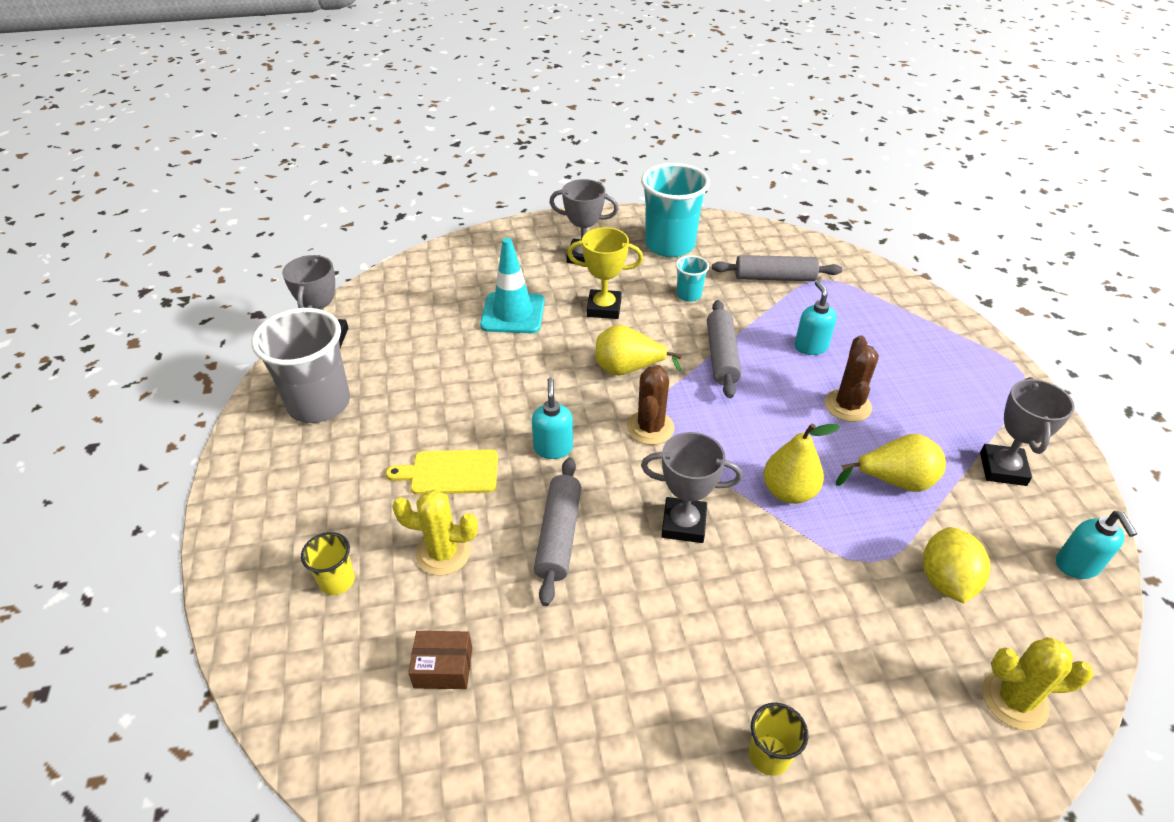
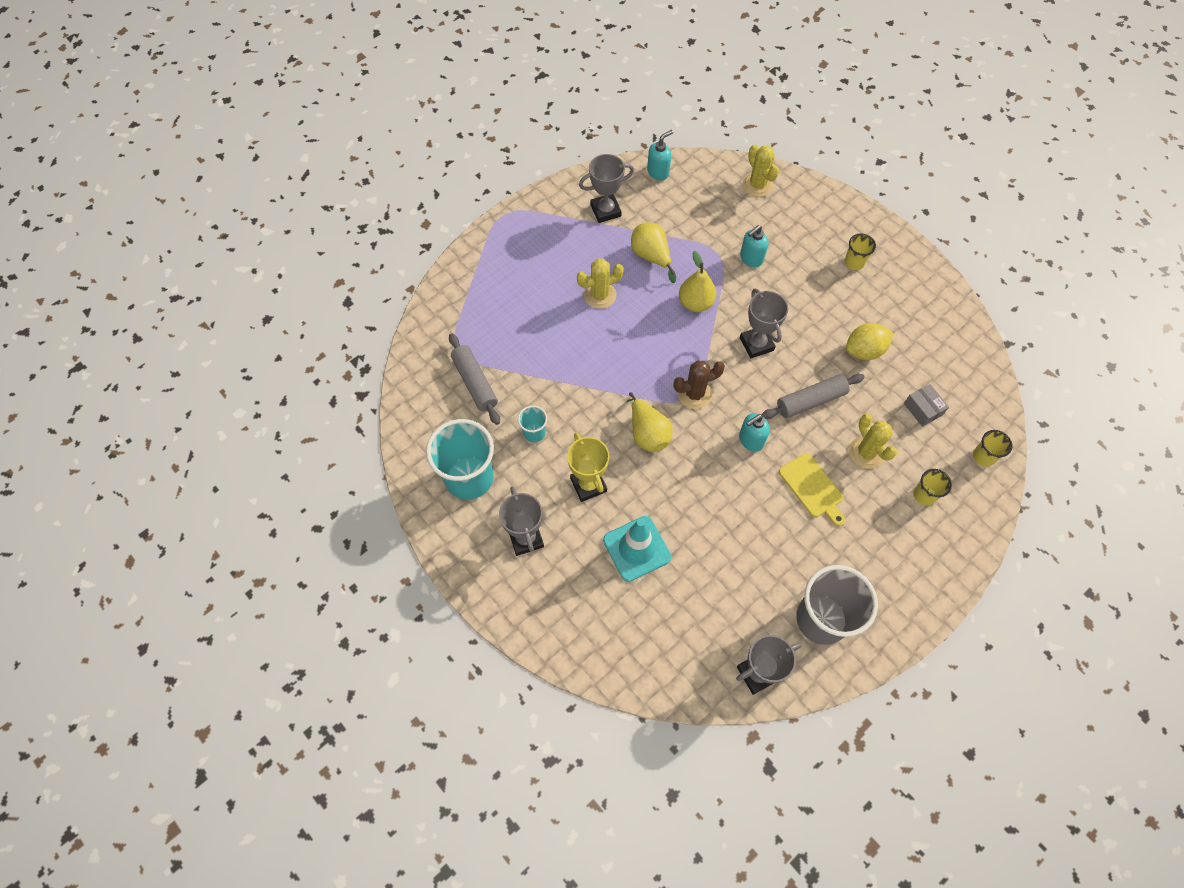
camera: 120 degrees left, 20 degrees up
brown box [408,631,472,689] -> grey box [904,384,949,427]
grey rolling pin [707,300,741,398] -> none
turquoise soap dispenser [795,280,837,355] -> turquoise soap dispenser moved to [740,225,768,267]
brown cactus [825,335,879,422] -> yellow cactus [577,259,624,309]
yellow lemon [923,527,990,603] -> yellow lemon moved to [846,323,893,360]
none -> yellow cup [973,430,1013,467]

